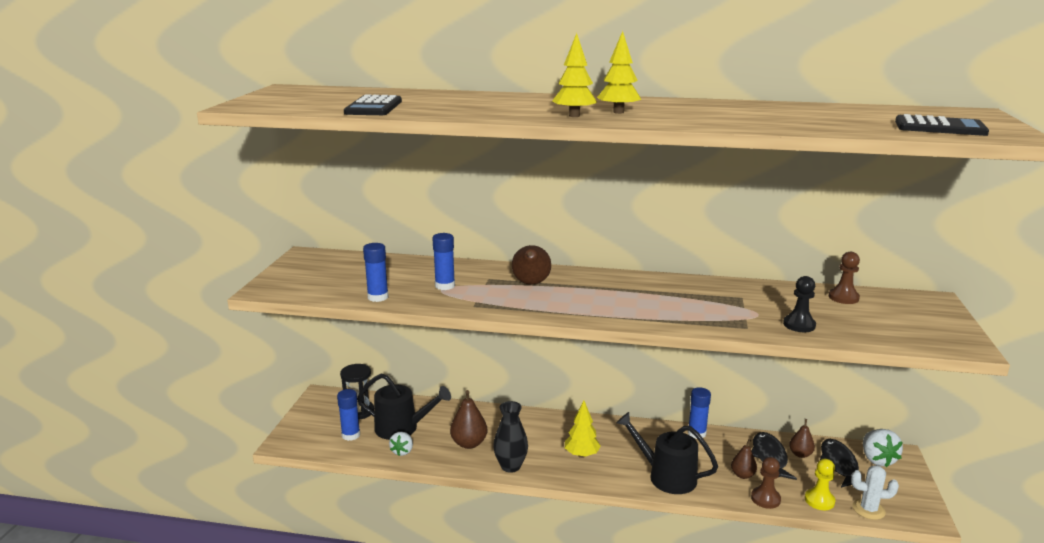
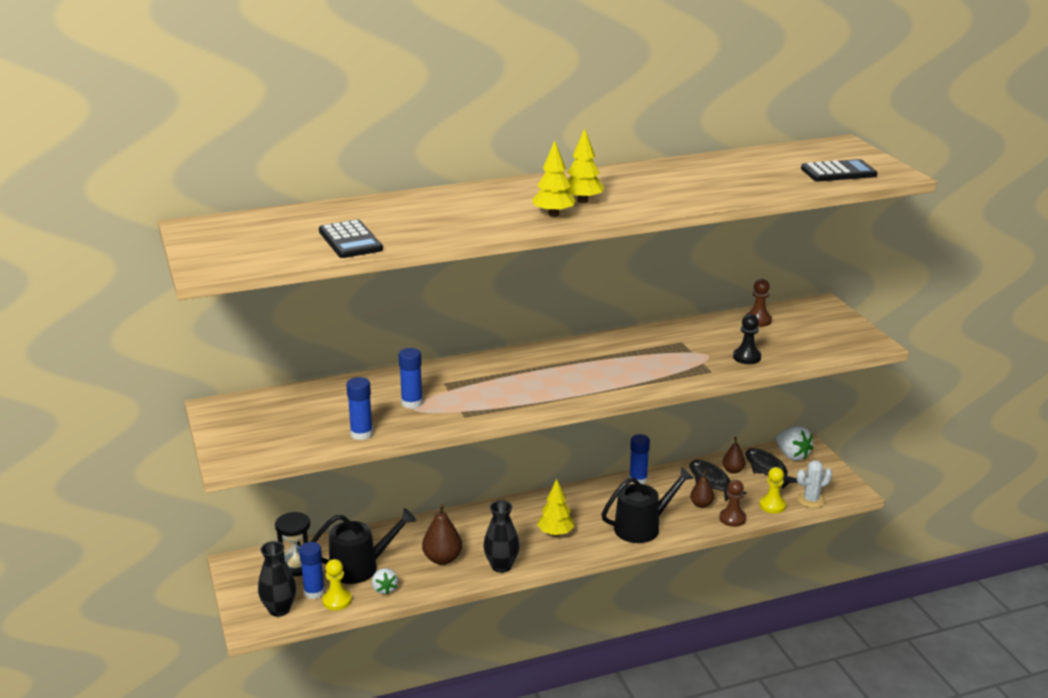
camera: 30 degrees left, 5 degrees up
brown pear [512,245,551,284] -> none
black watering can [616,412,718,494] -> black watering can turned 150 degrees clockwise [601,467,694,543]
none -> black vase [258,541,296,617]
none -> yellow pawn [322,559,352,610]

